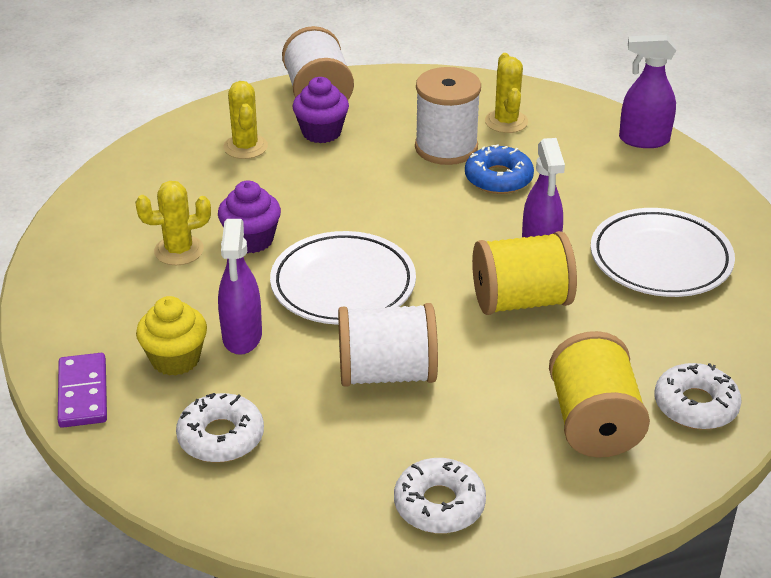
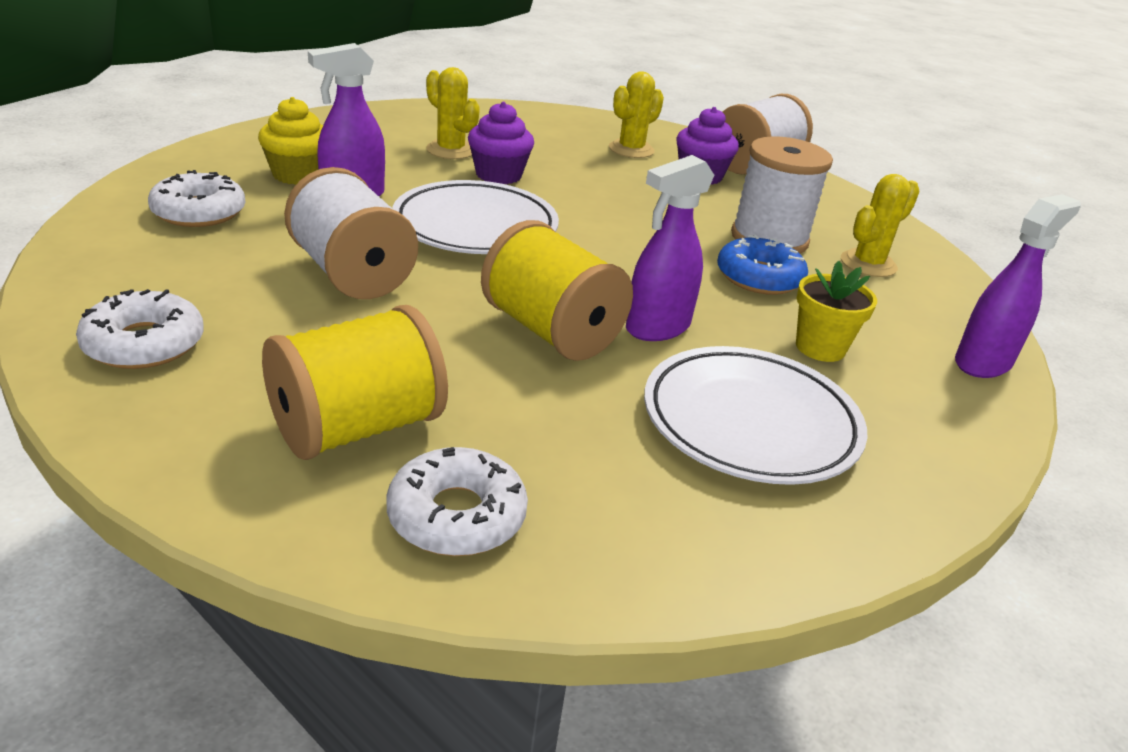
camera: 55 degrees right, 5 degrees down
purple domino [58,353,107,428] -> none
purple spray bottle [619,35,676,148] -> purple spray bottle turned 75 degrees clockwise [955,194,1081,378]
none -> yellow flower pot [796,261,877,362]

